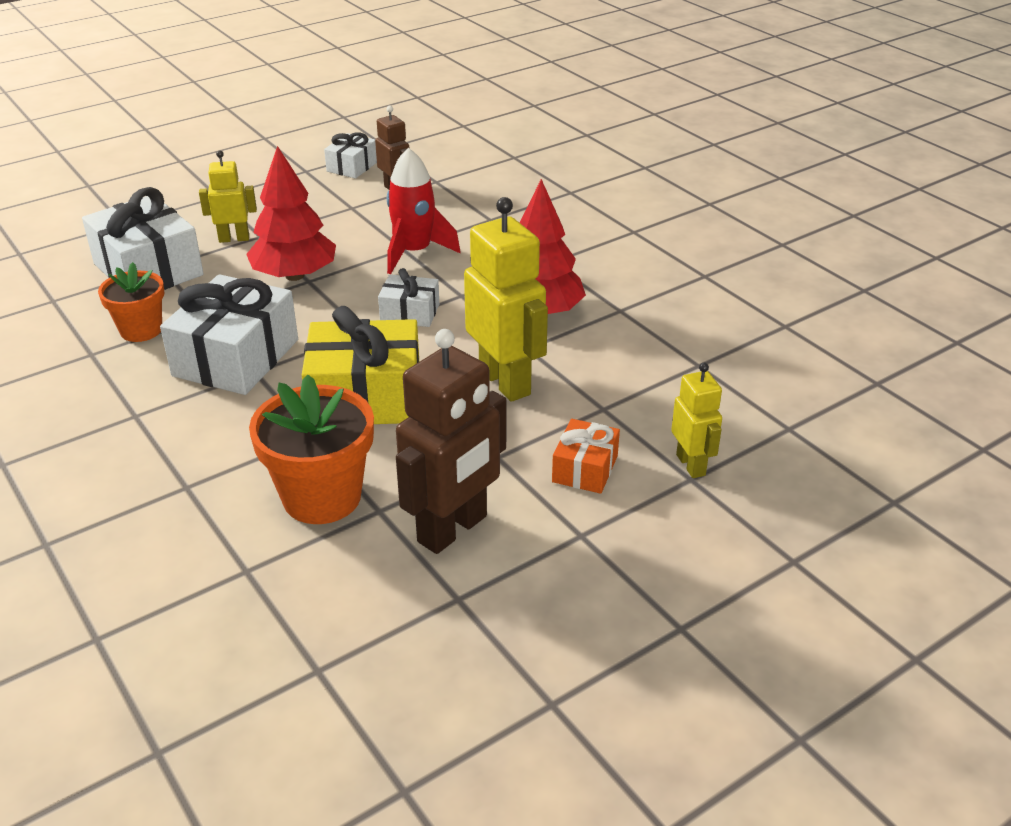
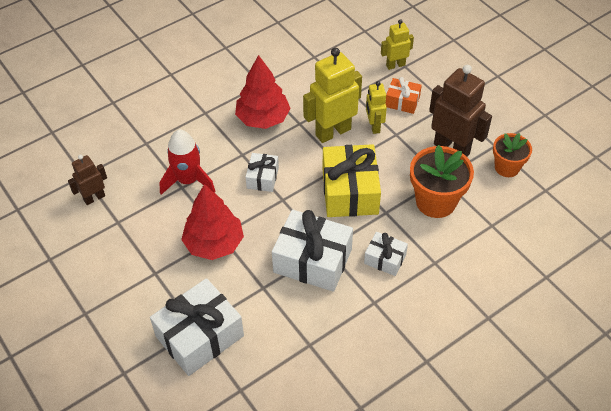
camera: 90 degrees left, 15 degrees up
orange flower pot [98,262,165,342] -> orange flower pot moved to [493,133,532,177]
yellow robot [199,150,257,243] -> yellow robot moved to [366,81,387,134]
white gift [324,132,377,179] -> white gift moved to [364,232,408,276]

